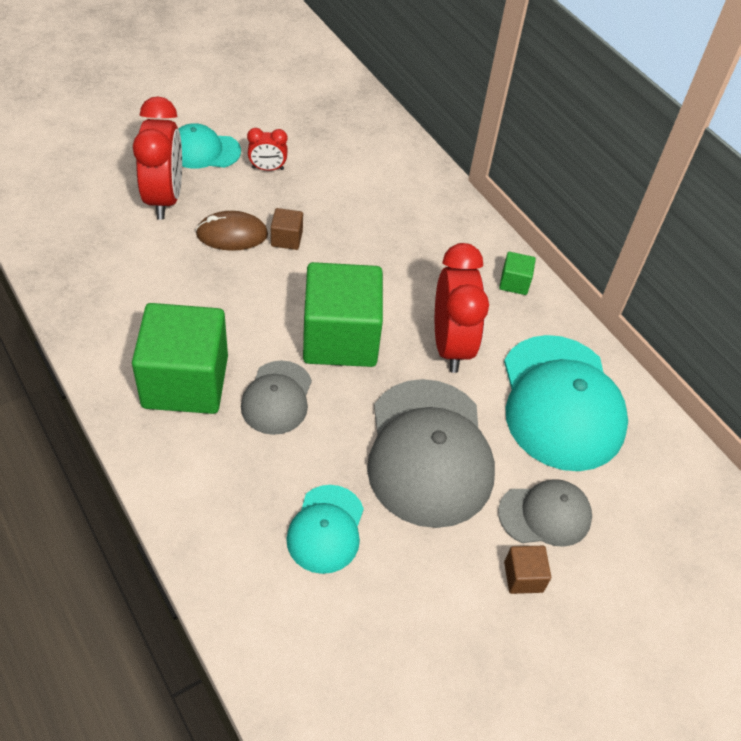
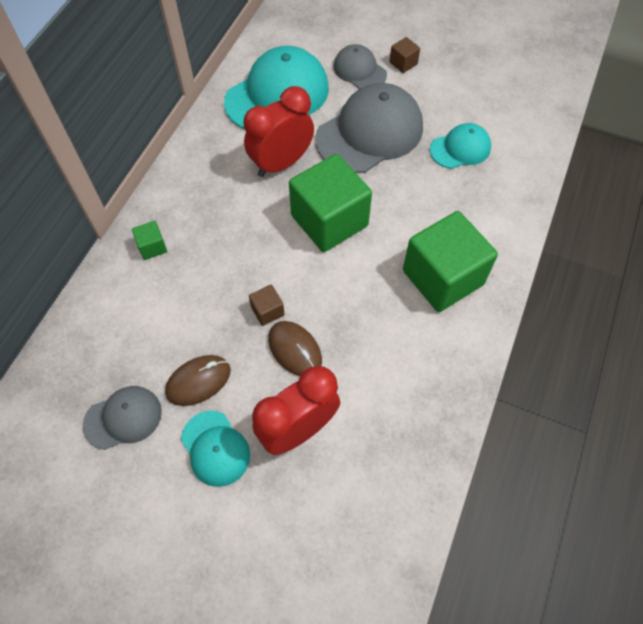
camera: 120 degrees left, 10 degrees up
grey cap [241,360,312,435] -> grey cap moved to [83,386,162,450]
red clock [247,128,288,171] -> brown mouse [165,355,231,406]
green cube [499,252,536,295] -> green cube moved to [132,221,167,260]

